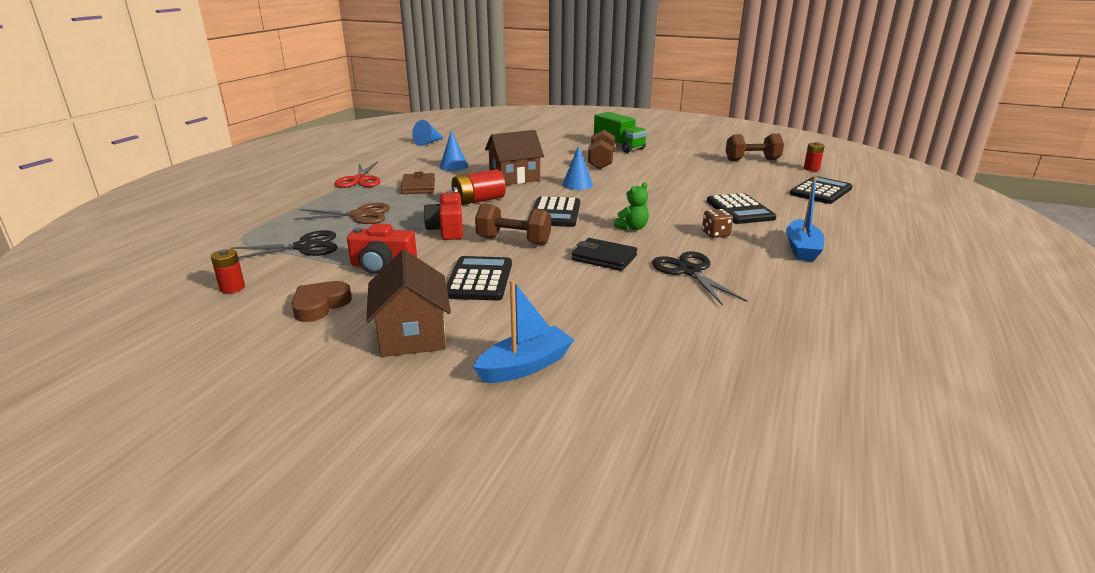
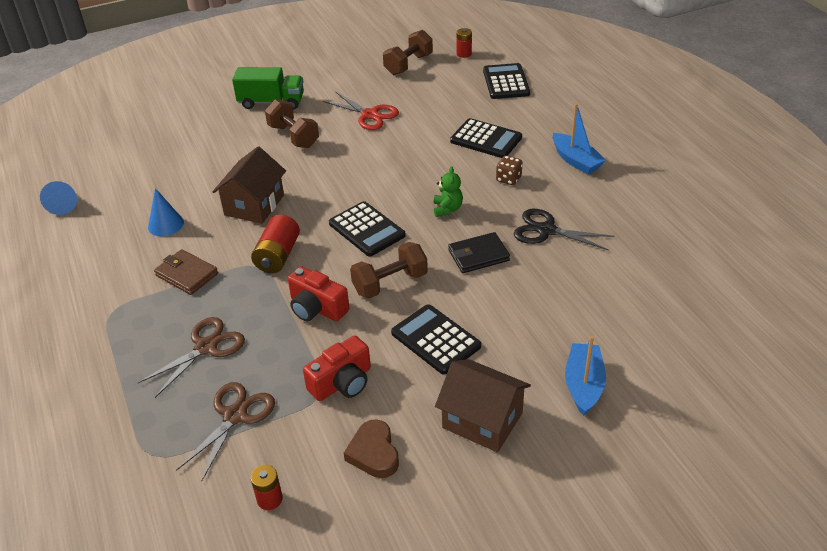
camera: 45 degrees left, 15 degrees up
black scissors [231,230,337,259] -> brown scissors [176,382,275,481]
red scissors [335,161,380,188] -> red scissors moved to [322,91,399,130]
blue cone [562,146,593,190] -> none

